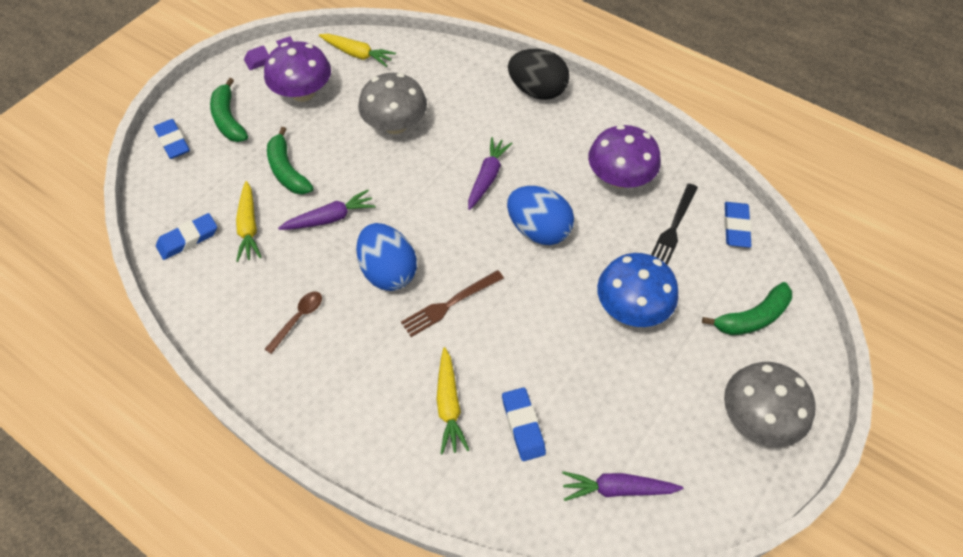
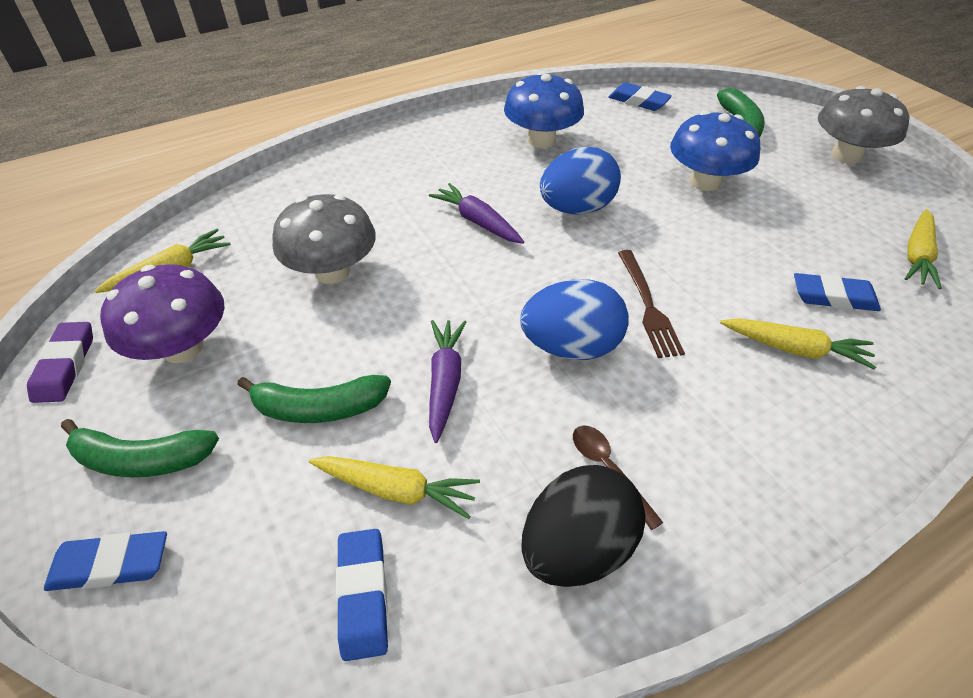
camera: 65 degrees left, 10 degrees down
black egg [508,49,569,100] -> black egg moved to [521,465,645,587]
purple carrot [562,471,683,501] -> yellow carrot [905,209,942,289]
purple mushroom [588,125,661,188] -> blue mushroom [504,72,584,148]
black fork [651,183,698,265] -> none

